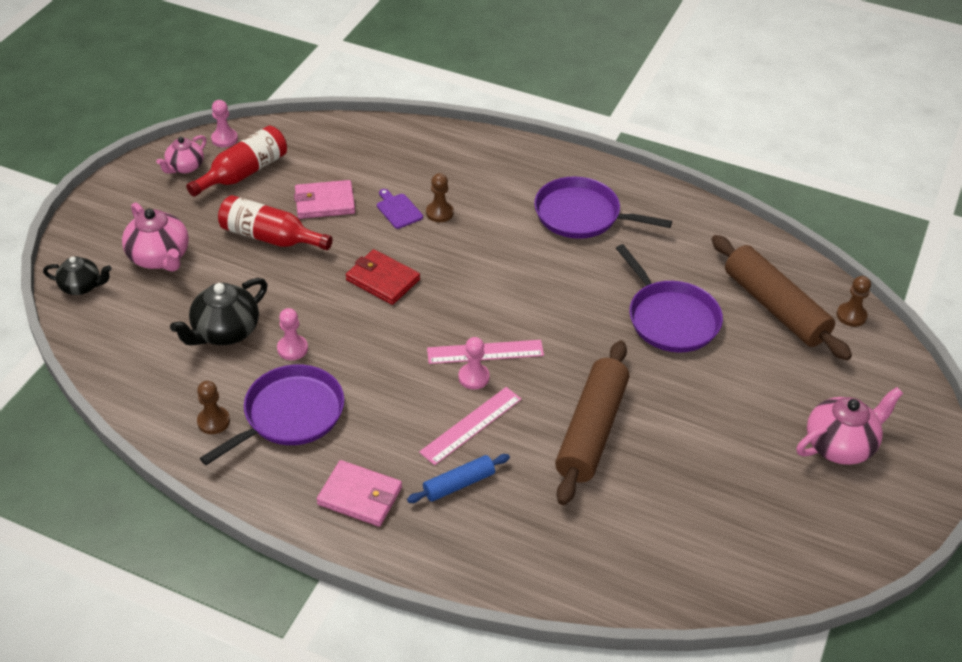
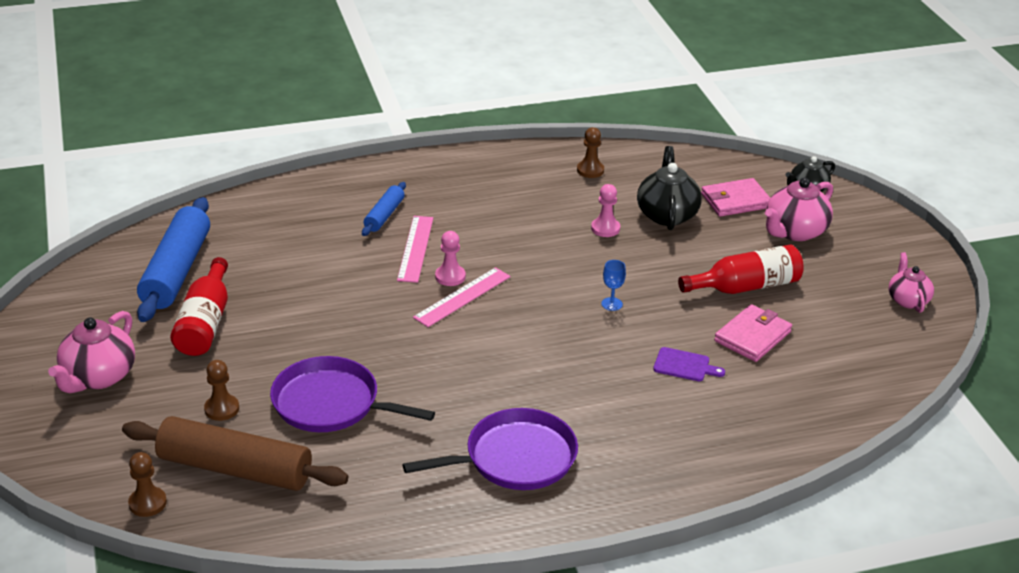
camera: 140 degrees right, 10 degrees down
pink teapot [122,202,189,272] -> pink teapot turned 60 degrees counterclockwise [765,177,833,241]
red bottle [186,126,287,197] -> red bottle moved to [170,257,228,356]
purple pan [200,364,344,465] -> none
pink pawn [211,100,238,147] -> none
pink wallet [317,460,402,527] -> pink wallet moved to [701,178,770,217]
red wallet [346,249,420,305] -> blue goblet [601,260,626,311]
brown pawn [426,173,454,222] -> brown pawn moved to [204,360,239,421]
brown rolling pin [555,340,629,505] -> none
none -> blue rolling pin [137,197,210,322]

